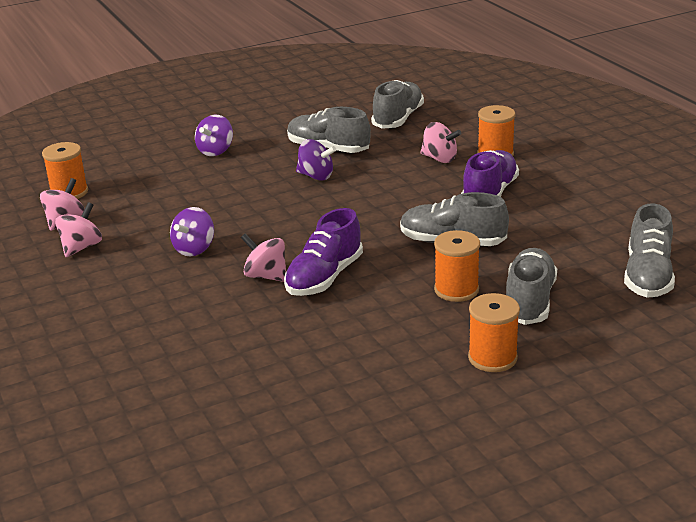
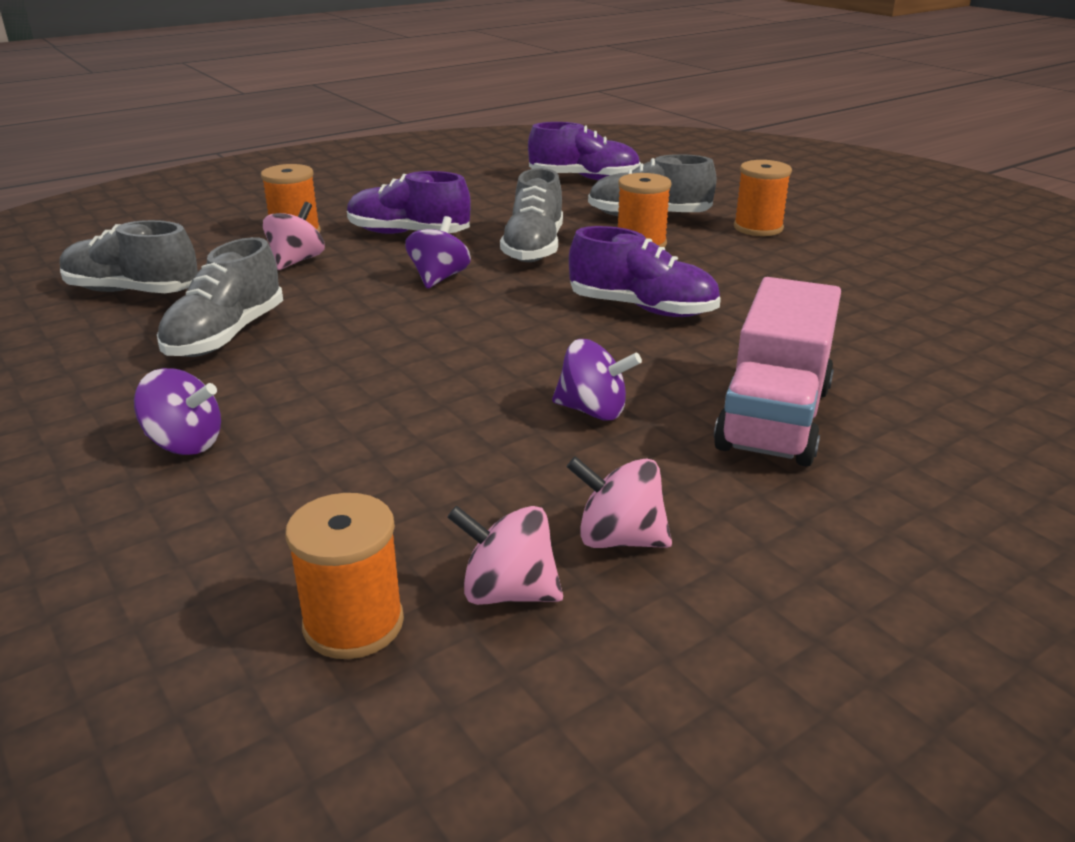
camera: 100 degrees left, 0 degrees up
pink spinning top [241,233,286,282] -> none
purple spinning top [296,139,336,181] -> purple spinning top moved to [405,216,471,289]
grey shoe [624,203,675,298] -> purple shoe [528,122,641,180]
none -> pink truck [714,277,841,467]

